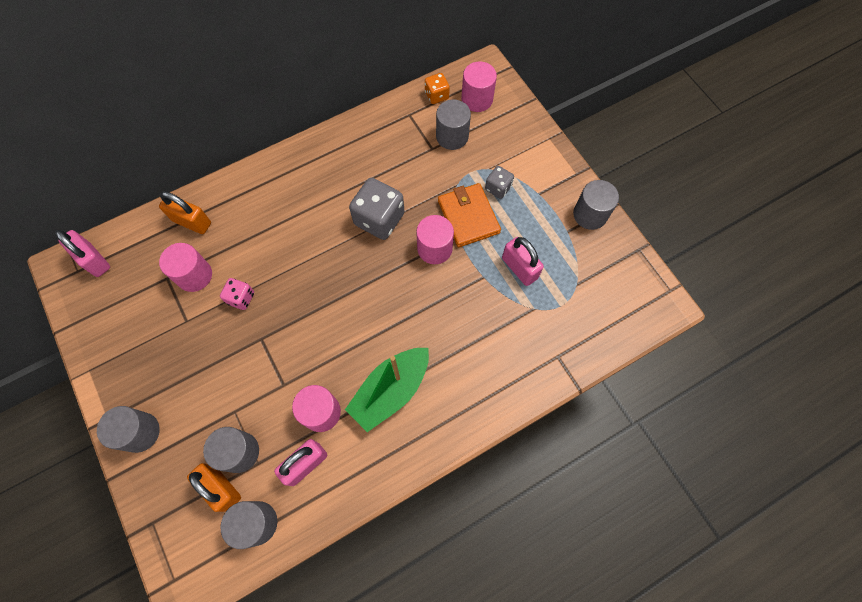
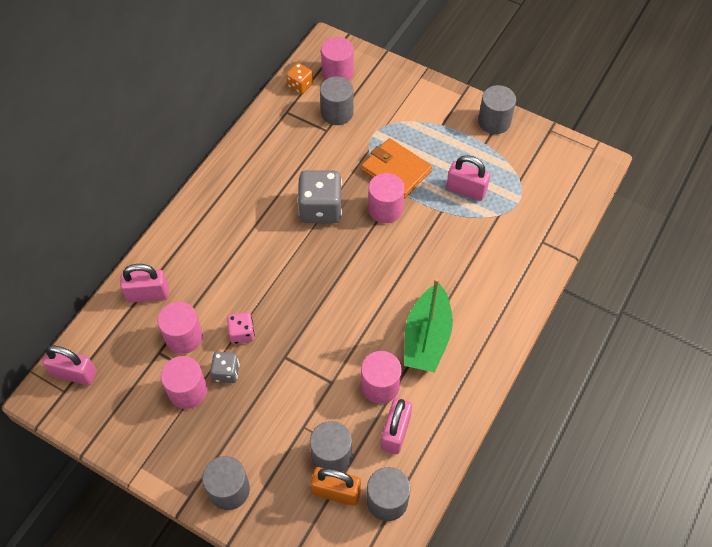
camera: 30 degrees left, 10 degrees down
orange padlock [159,191,211,234] -> pink padlock [120,264,169,303]
grey dice [485,166,514,199] -> grey dice moved to [210,352,240,383]
none -> pink cylinder [161,356,207,409]

